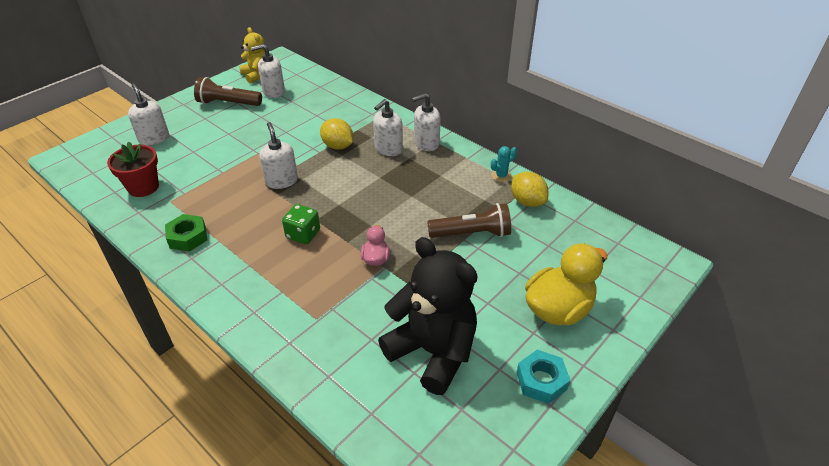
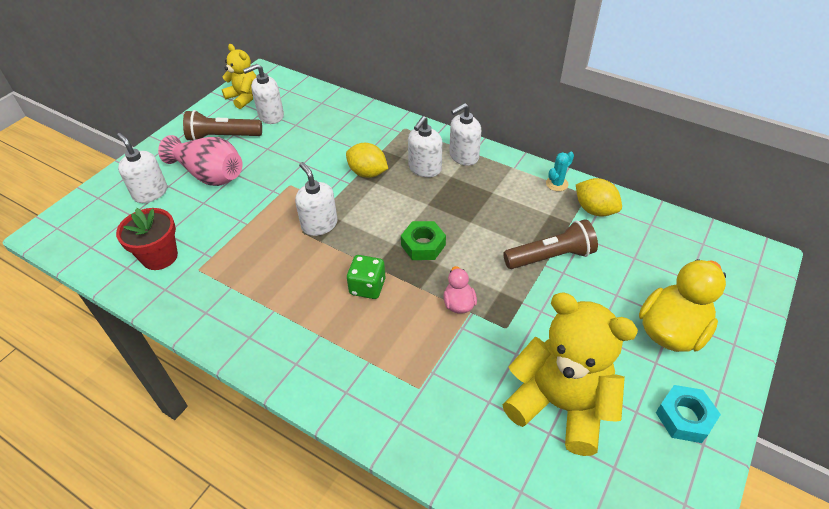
camera: 10 degrees left, 5 degrees up
green nut [165,214,207,252] -> green nut moved to [401,221,446,260]
black teddy bear [378,237,478,395] -> yellow teddy bear [502,292,638,456]
none -> pink vase [158,135,243,186]

